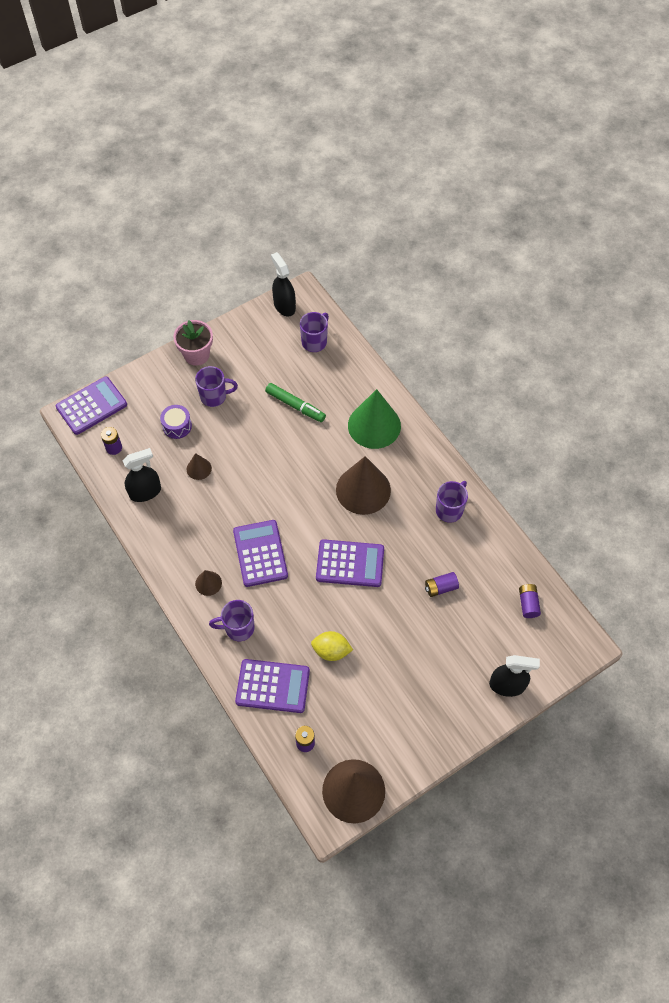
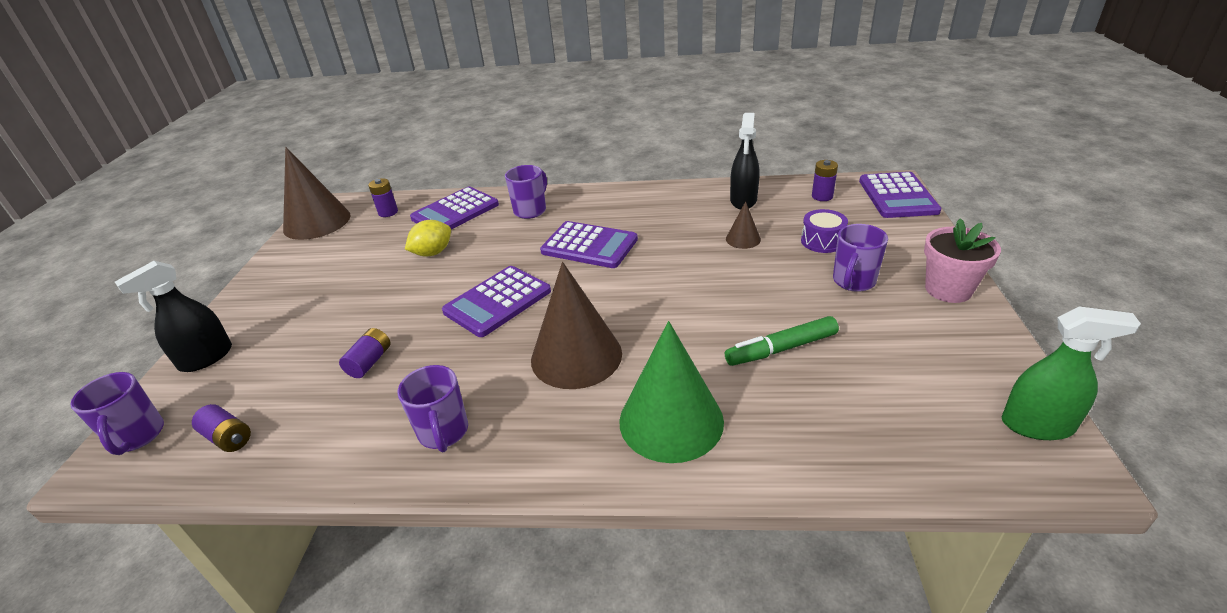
camera: 130 degrees right, 25 degrees down
brown cone [195,570,222,596] -> none
black spray bottle [271,252,296,316] -> green spray bottle [1002,307,1141,440]
purple mug [300,312,329,352] -> purple mug moved to [70,372,164,455]

